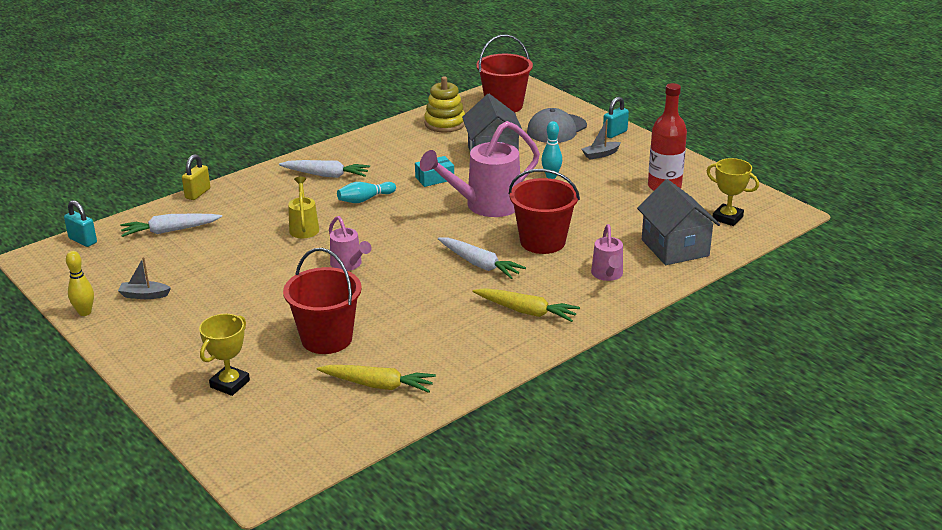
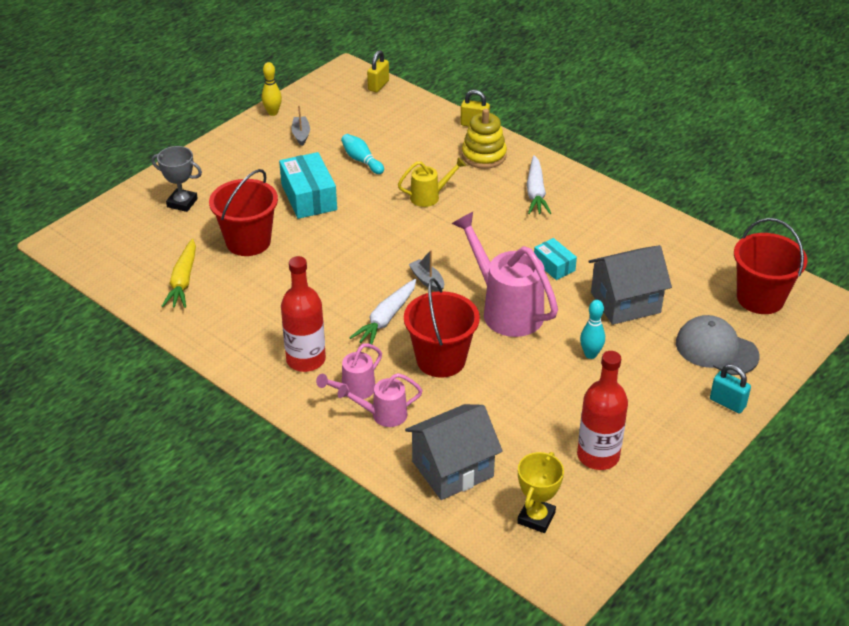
camera: 80 degrees right, 10 degrees up
turquoise padlock [64,200,97,247] -> yellow padlock [367,50,389,92]
white carrot [120,214,222,237] -> none
yellow trophy [199,314,250,396] -> grey trophy [152,146,202,212]
pink watering can [329,216,372,271] -> pink watering can moved to [316,343,382,399]
turquoise bowling pin [337,182,396,203] -> turquoise bowling pin moved to [341,134,384,174]
yellow stacking toy [424,76,465,133] -> yellow stacking toy moved to [462,109,507,169]
yellow carrot [473,288,580,322] -> red bottle [281,256,326,372]
grey boat [582,120,621,160] -> grey boat moved to [409,250,444,292]
none -> turquoise box [279,152,337,219]

